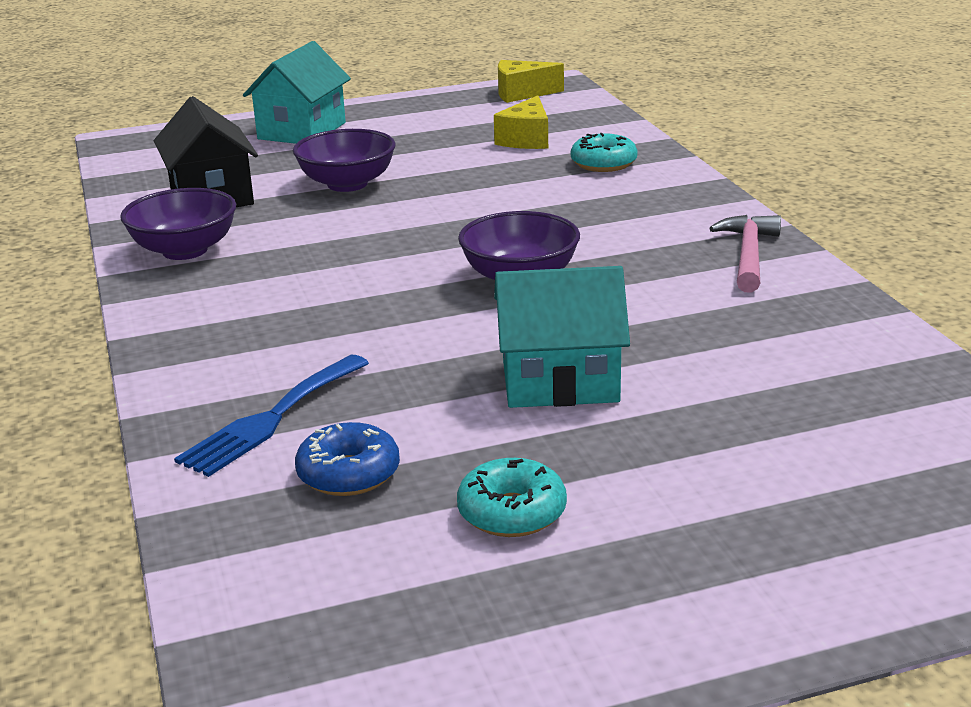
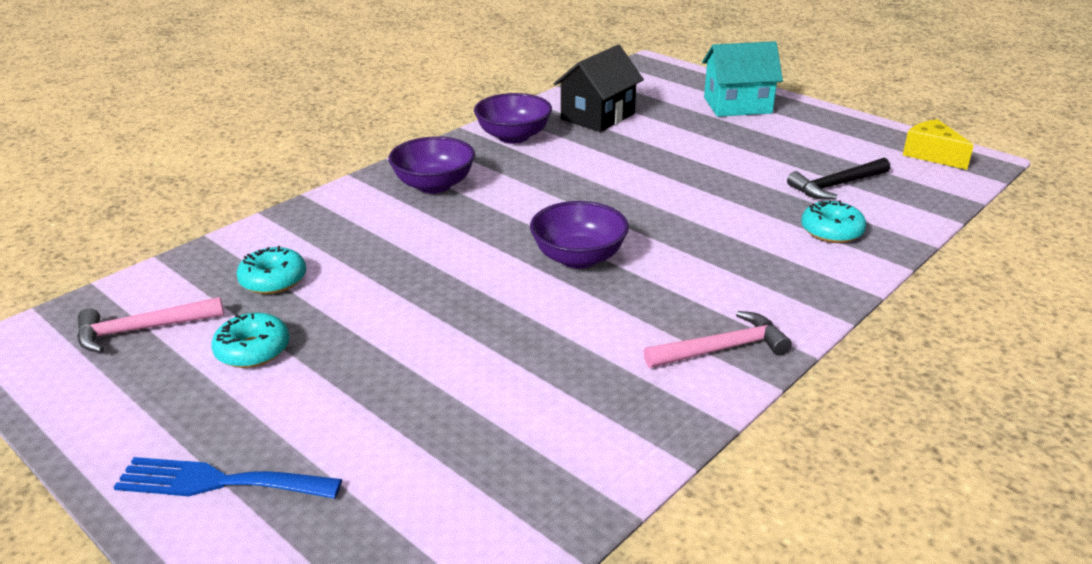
camera: 60 degrees right, 5 degrees up
blue fork [174,355,369,477] -> blue fork moved to [114,457,342,499]
purple bowl [293,129,396,192] -> purple bowl moved to [388,136,475,194]
blue donut [295,422,400,496] -> turquoise donut [236,246,306,294]
yellow cheese [494,95,548,149] -> black hammer [787,158,890,199]
turquoise house [494,266,630,408] -> none
none -> pink hammer [77,297,224,353]

